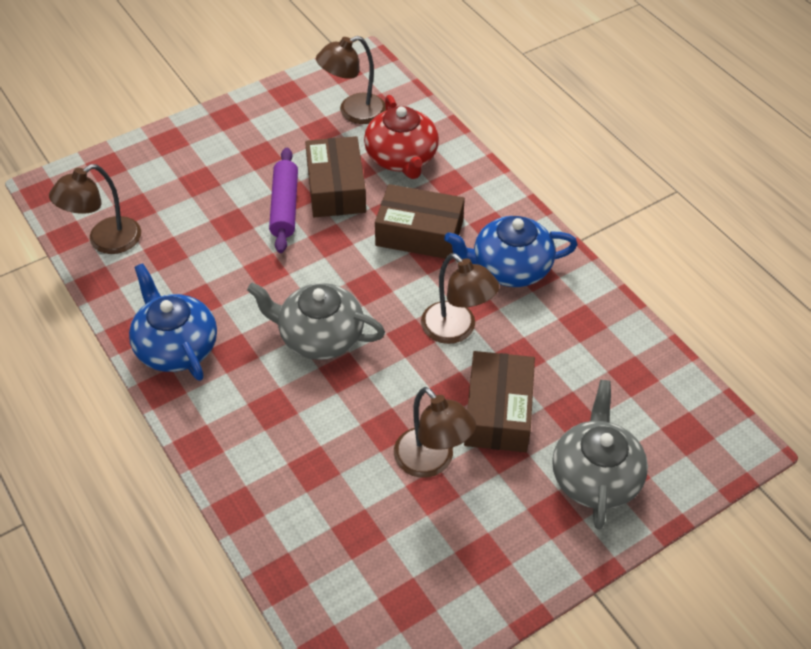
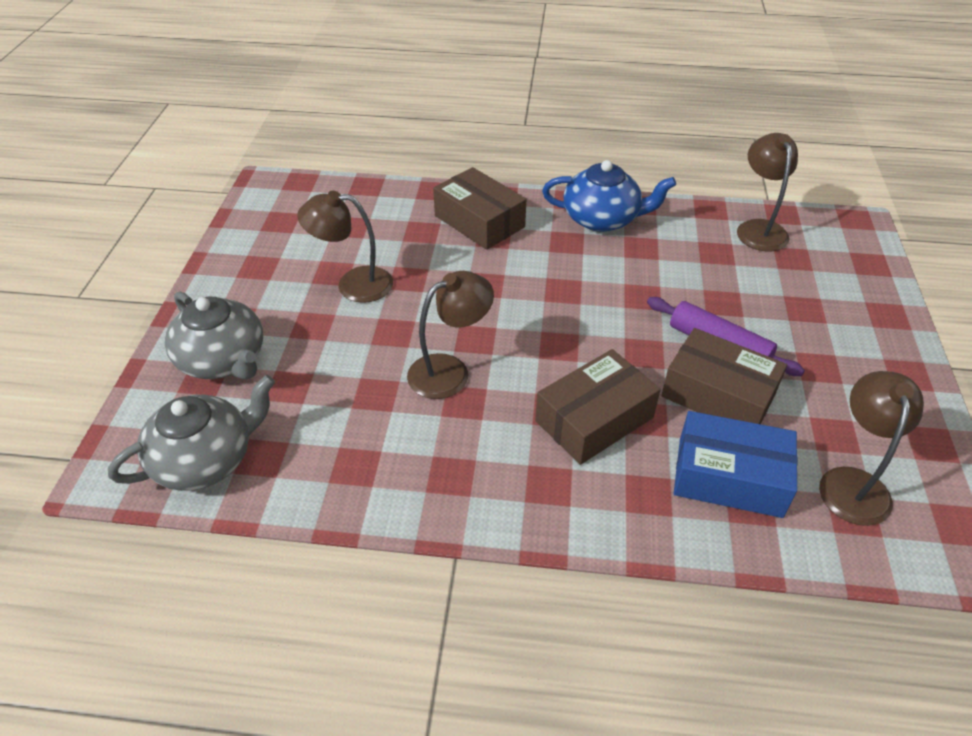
camera: 130 degrees right, 5 degrees down
grey teapot [247,282,385,360] -> grey teapot moved to [108,375,275,491]
red teapot [364,95,439,179] -> blue box [674,411,798,518]
brown lamp [421,253,500,344] -> brown lamp turned 150 degrees clockwise [407,271,494,399]
blue teapot [444,216,578,287] -> none
brown box [464,351,535,452] -> brown box moved to [433,167,526,250]

